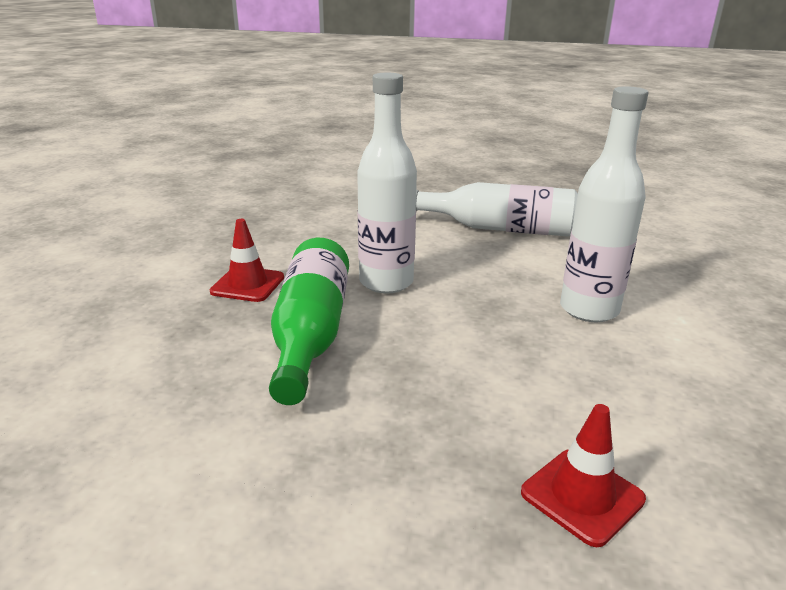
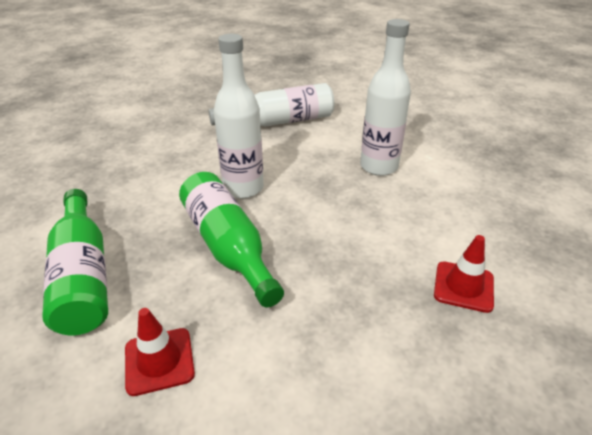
camera: 30 degrees left, 10 degrees up
red traffic cone [210,219,284,302] -> red traffic cone moved to [125,308,195,396]
none -> green bottle [42,189,108,335]

